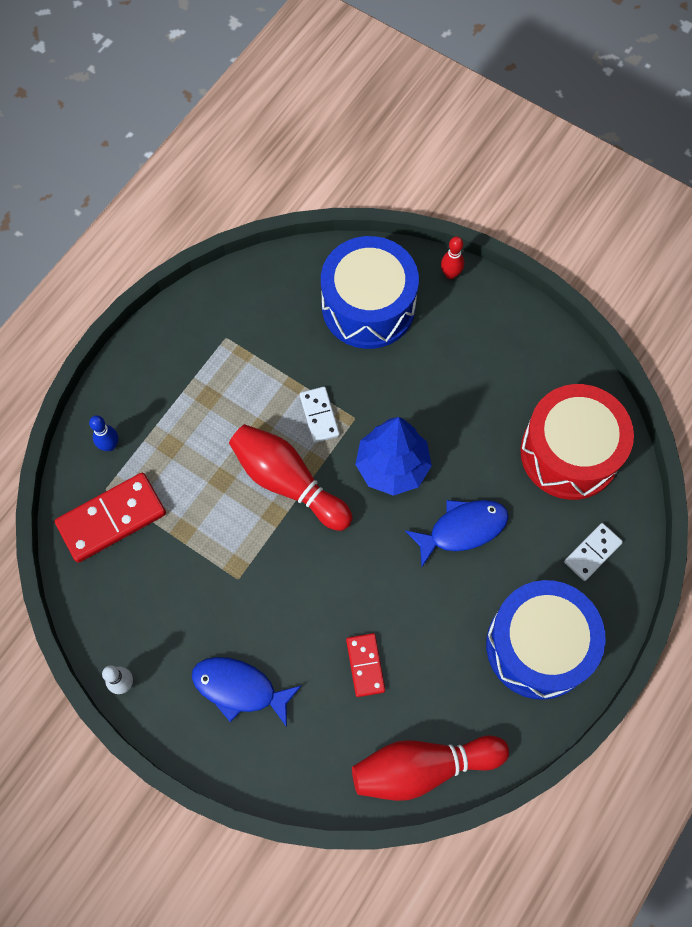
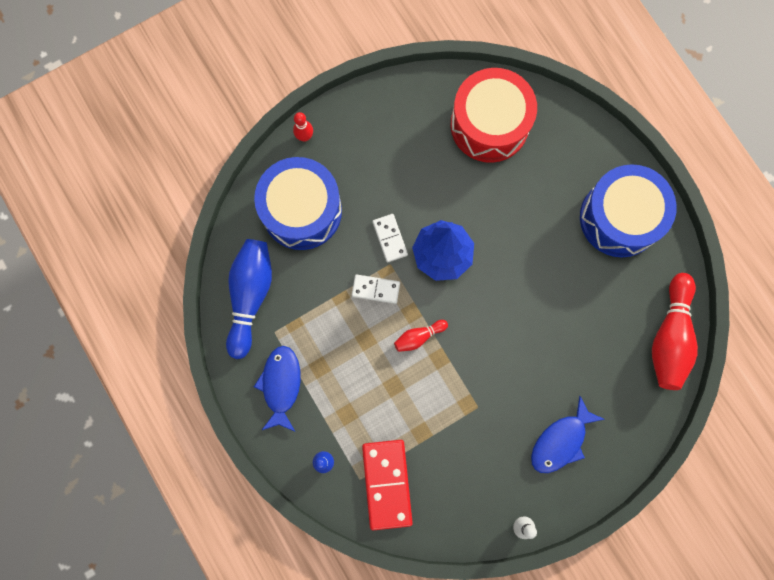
camera: 65 degrees left, 10 degrees up
red bowling pin [229,424,353,531] -> red bowling pin [394,320,448,352], size x0.49
red domino [346,633,385,697] -> none
blue fish [405,500,509,567] -> blue fish moved to [254,346,301,431]
white domino [564,523,623,581] -> white domino moved to [372,214,408,263]
none -> blue bowling pin [226,239,272,359]

